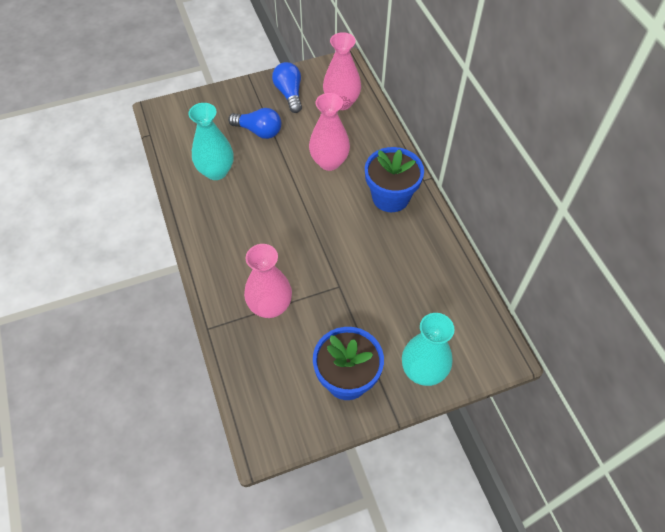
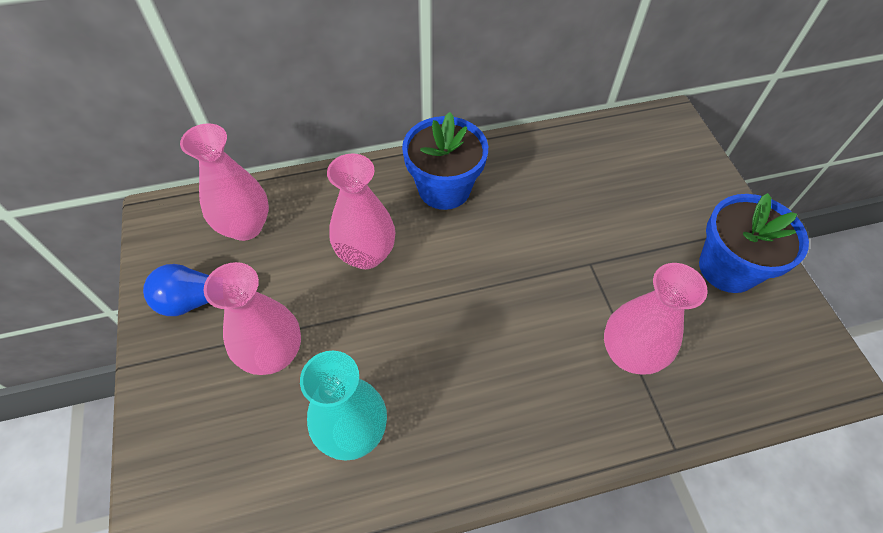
camera: 85 degrees left, 0 degrees up
blue light bulb [228,108,281,139] -> pink vase [203,262,301,375]
turquoise vase [402,313,455,386] -> none

